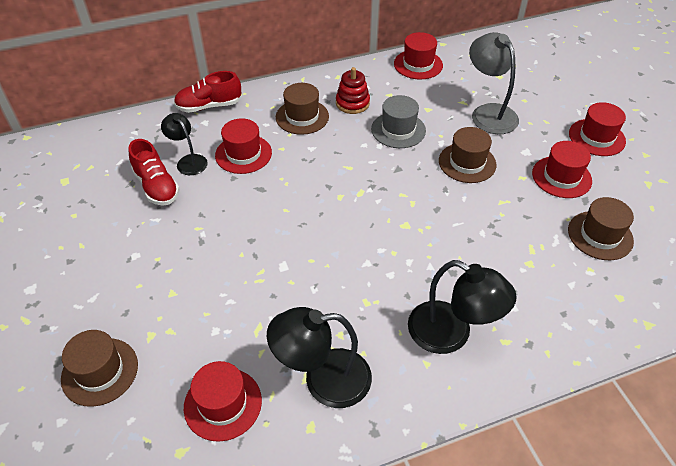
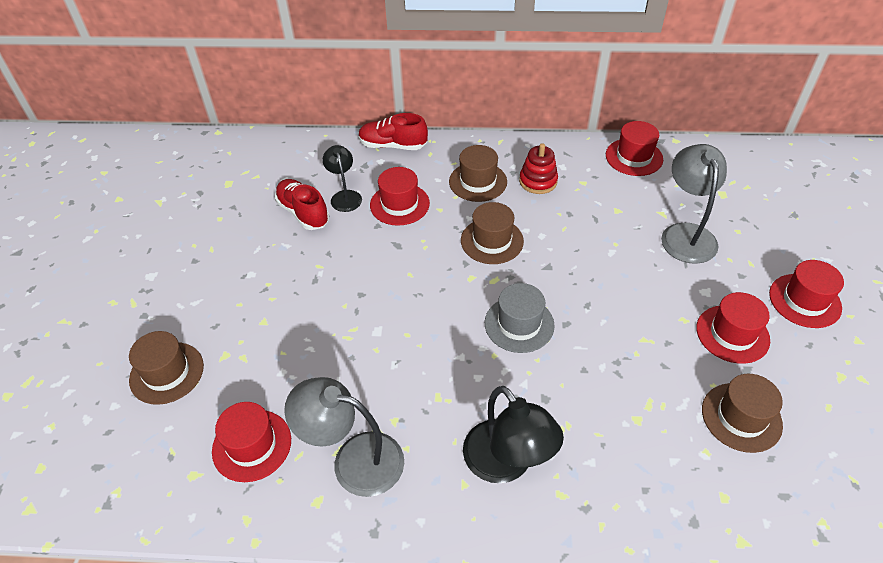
camera: 25 degrees right, 0 degrees up
red shoe [129,139,180,206] -> red shoe turned 150 degrees clockwise [275,179,329,230]
black lamp [267,307,372,408] -> grey lamp [284,377,404,497]
grey hat [371,95,426,148] -> grey hat moved to [485,283,555,353]
brown hat [439,127,496,183] -> brown hat moved to [461,202,524,264]

